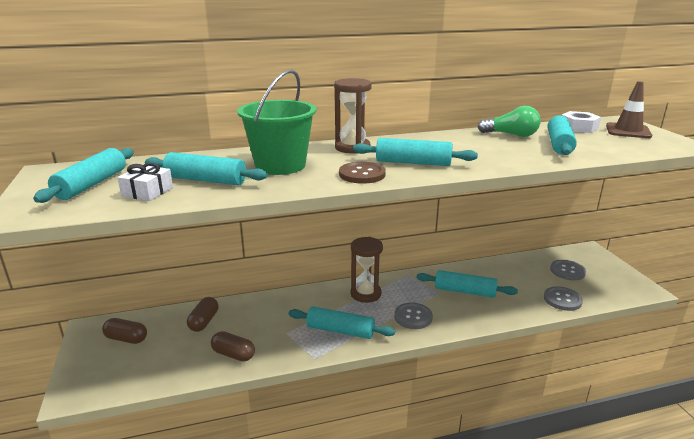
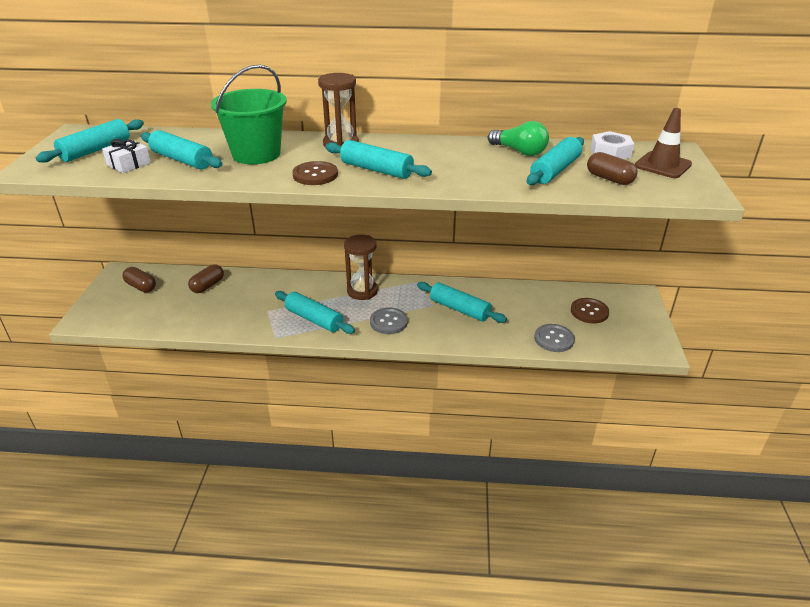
camera: 20 degrees right, 10 degrees up
brown capsule [211,331,255,362] -> brown capsule moved to [587,152,638,185]
grey button [550,260,586,280] -> brown button [571,298,609,323]

